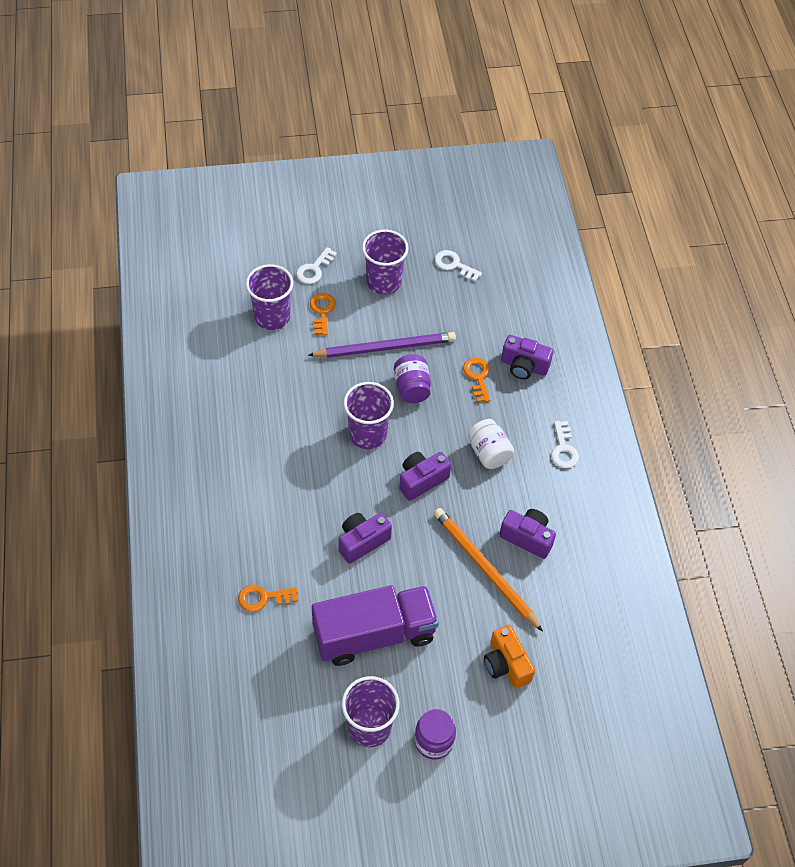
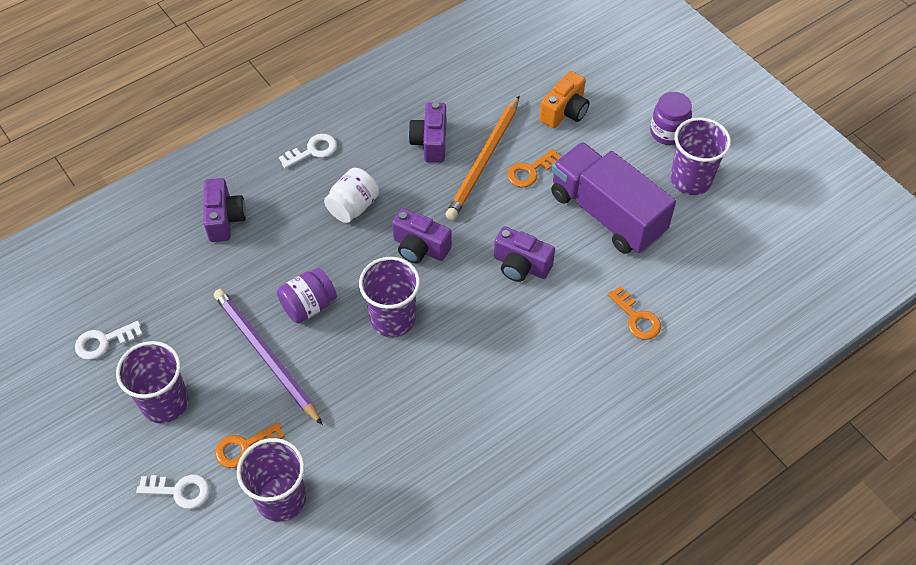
camera: 115 degrees left, 0 degrees up
white key [435,250,482,281] -> white key turned 60 degrees clockwise [75,321,143,360]
orange key [463,358,490,402] -> orange key moved to [507,149,561,187]

